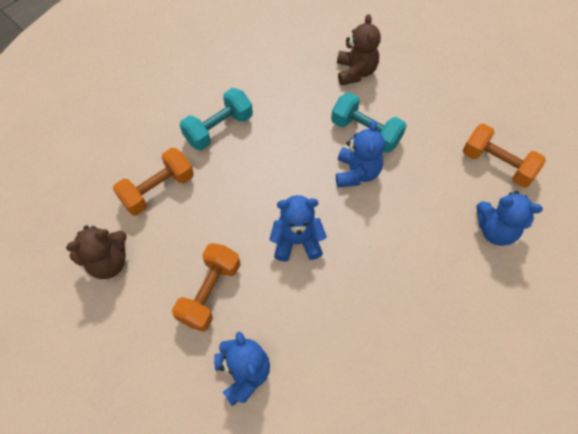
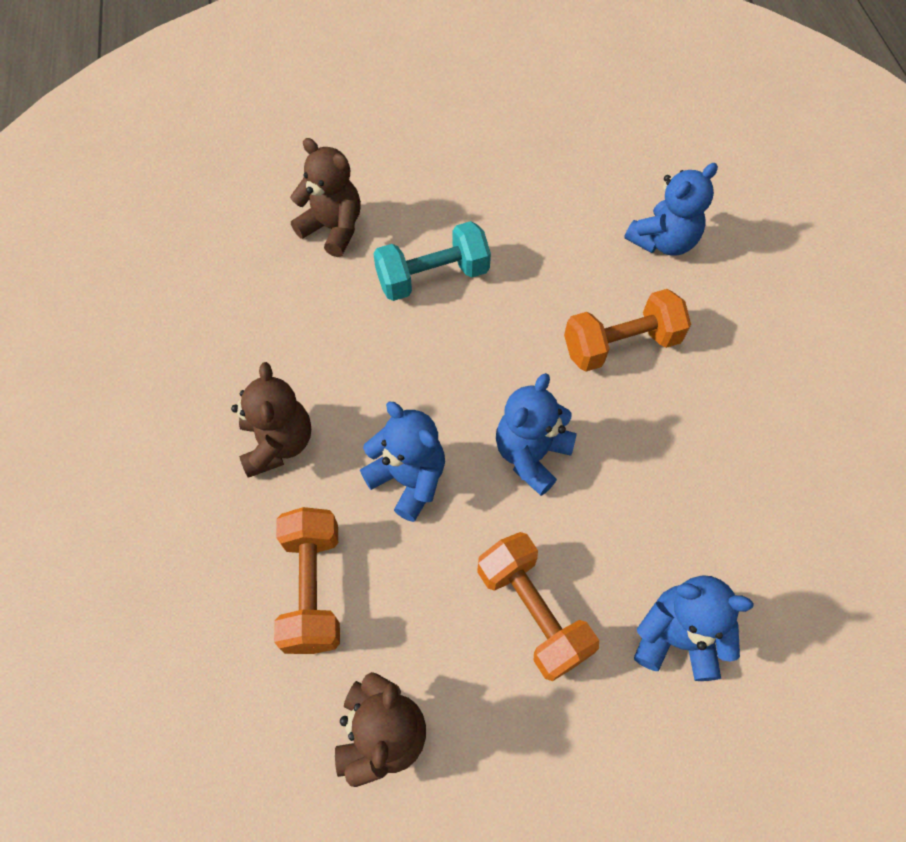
camera: 55 degrees left, 0 degrees up
turquoise dumbbell [180,88,253,150] -> brown teddy bear [231,362,311,478]
blue teddy bear [336,120,385,187] -> blue teddy bear moved to [360,402,445,522]
orange dumbbell [463,124,546,188] -> orange dumbbell moved to [564,289,691,371]

